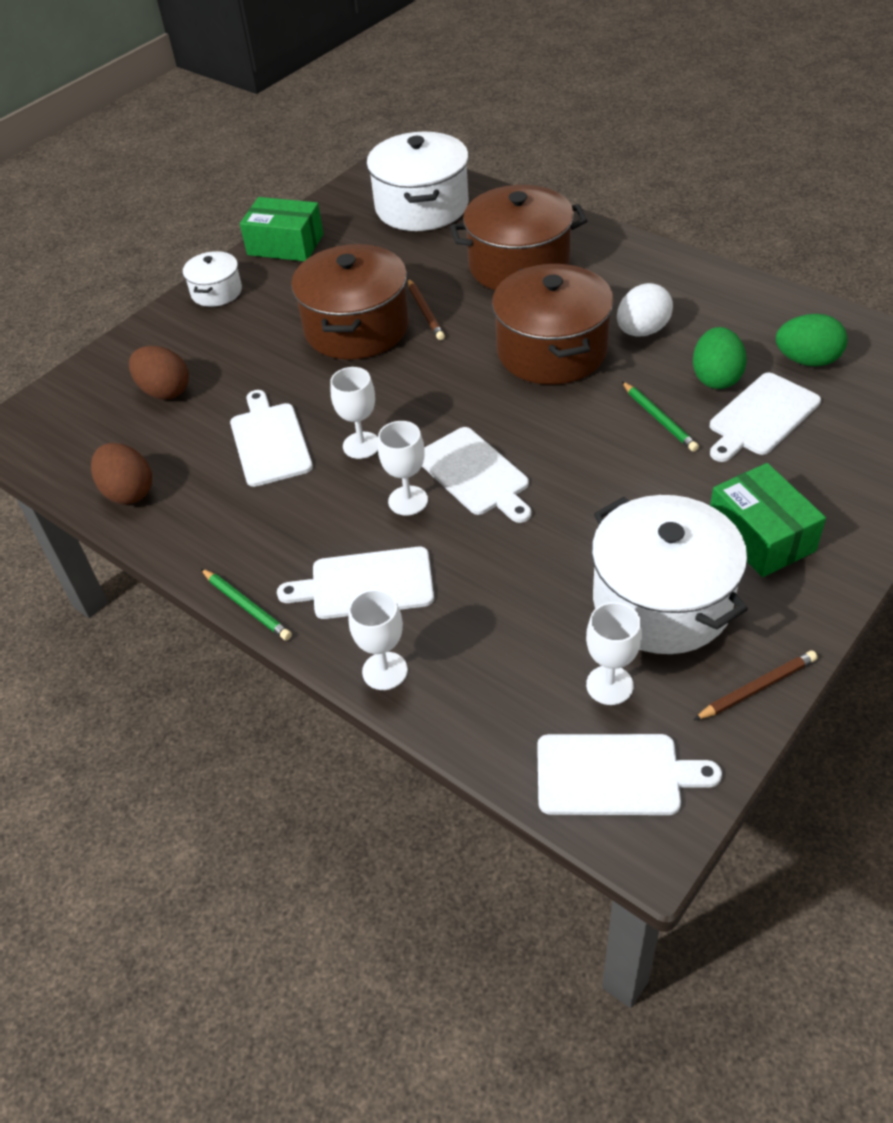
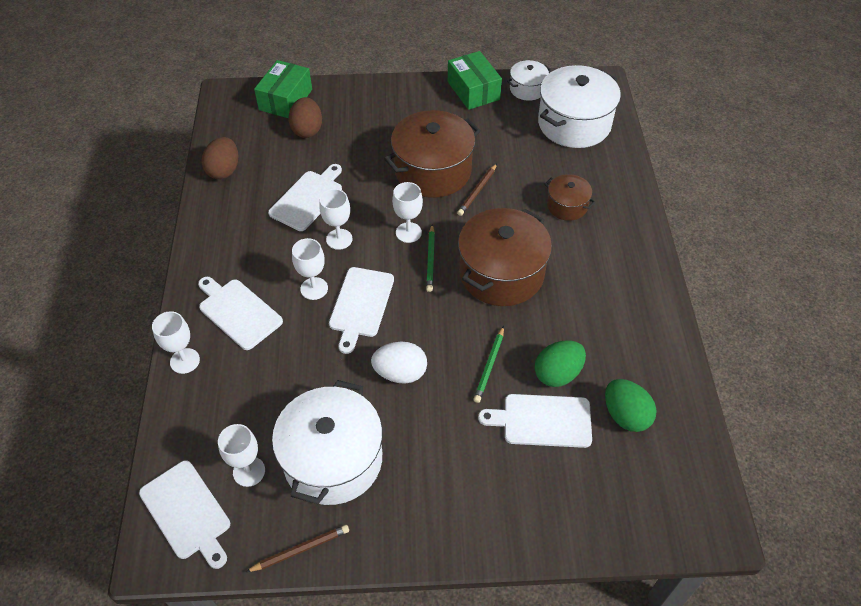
camera: 45 degrees right, 5 degrees up
white pot [183,251,242,307] -> white pot moved to [507,60,551,101]
green pencil [201,569,292,640] -> green pencil moved to [426,224,435,292]
brown pot [450,185,587,290] -> brown pot [544,174,595,221], size x0.51
white egg [617,283,673,336] -> white egg moved to [371,342,427,384]
brown pencil [694,651,818,720] -> brown pencil turned 45 degrees counterclockwise [246,525,349,572]
green box [710,463,826,577] -> green box moved to [254,60,312,118]
none -> white goblet [392,182,423,243]

